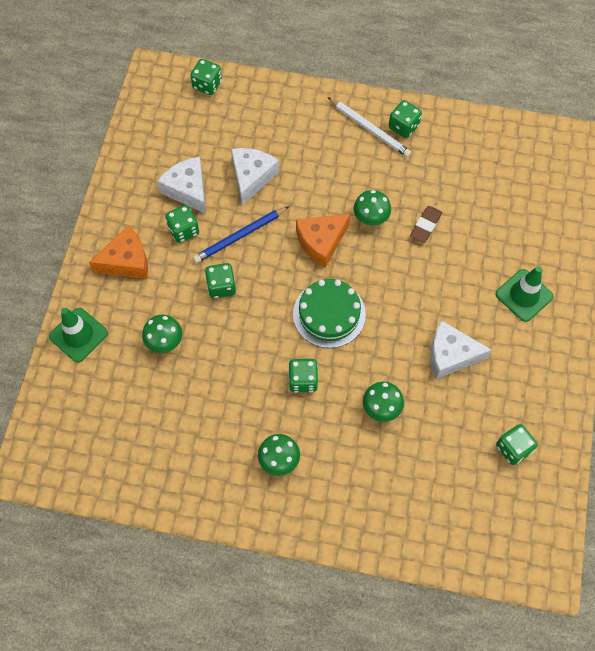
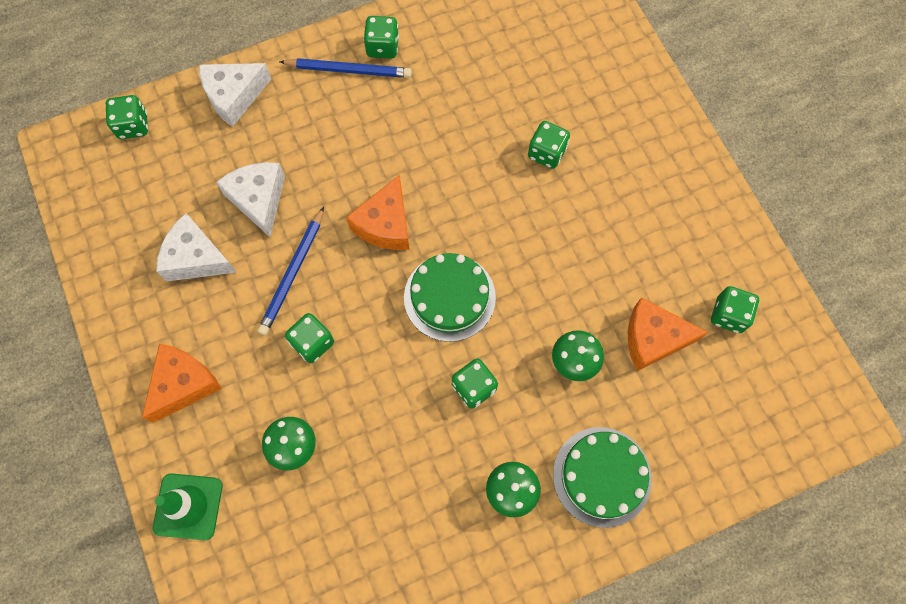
camera: 35 degrees left, 5 degrees up
green dice [165,205,199,243] -> green dice moved to [528,121,570,169]
white pencil [327,97,412,157] -> blue pencil [280,58,412,78]
green mushroom [354,190,391,225] -> none
brown eraser [410,206,442,243] -> none
white cheese [430,320,492,379] -> white cheese moved to [199,63,271,127]
green traffic cone [496,266,553,322] -> none
none -> green cake [553,427,652,528]
none -> orange cheese [628,297,708,371]

